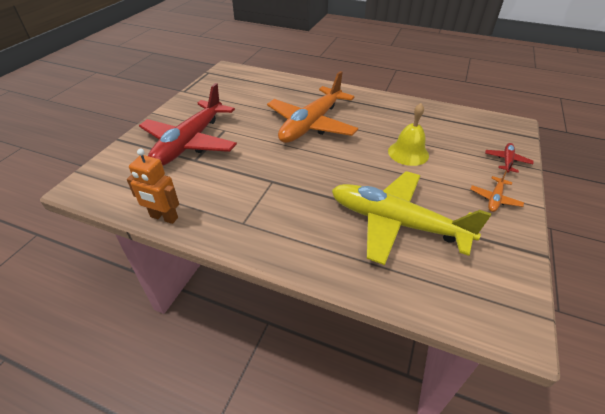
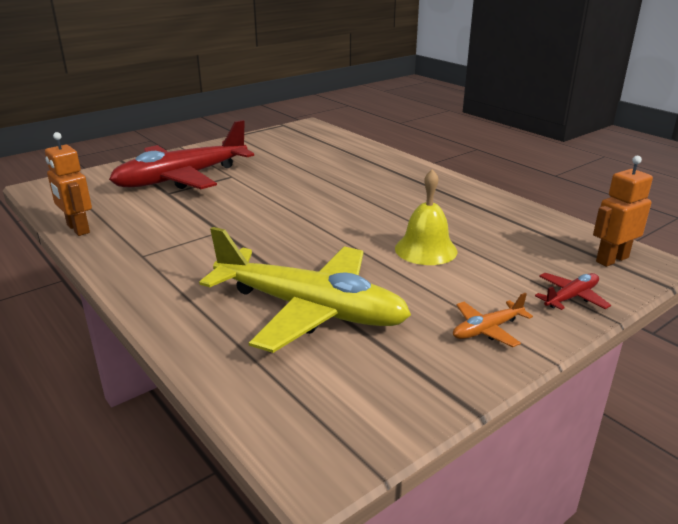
camera: 30 degrees right, 15 degrees down
orange plane [267,71,358,143] -> none
yellow plane [332,171,491,265] -> yellow plane turned 150 degrees clockwise [199,227,411,353]
none -> orange robot [593,156,653,267]

